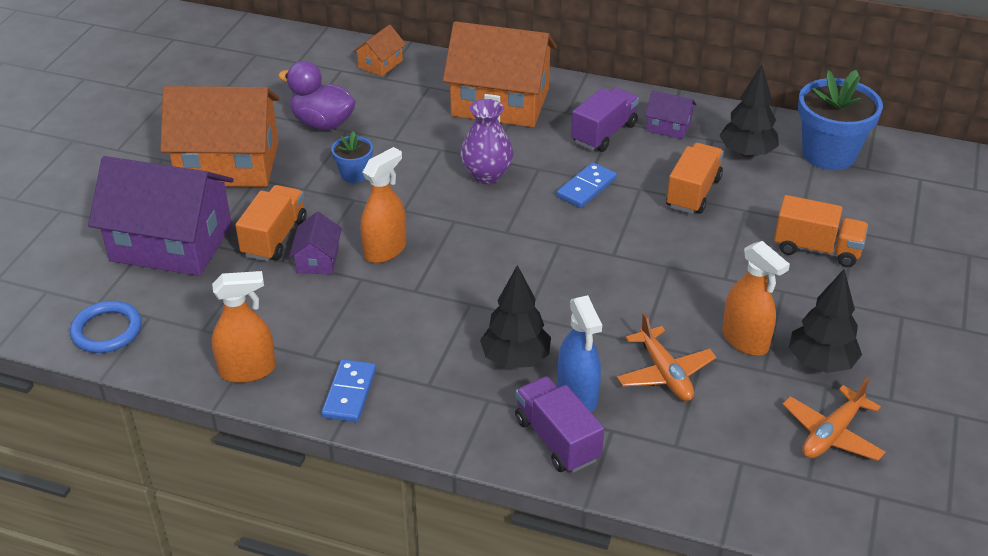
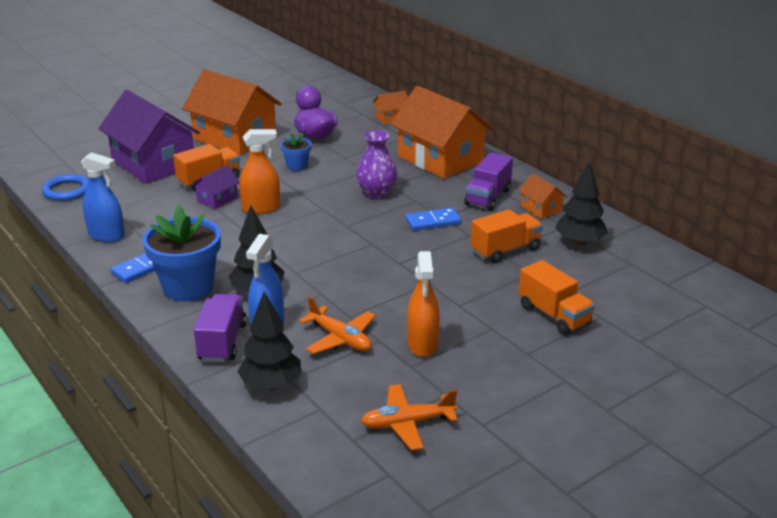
camera: 35 degrees right, 10 degrees down
orange spray bottle [212,271,276,383] -> blue spray bottle [81,152,125,242]
purple truck [571,87,639,152] -> purple truck turned 135 degrees clockwise [464,152,513,211]
orange plane [617,313,716,401] -> orange plane turned 60 degrees counterclockwise [299,296,375,354]
purple house [645,90,696,139] -> orange house [518,173,567,219]
black tree [789,269,862,373] -> black tree moved to [237,292,301,390]
blue flower pot [798,70,883,170] -> blue flower pot moved to [142,205,221,302]

